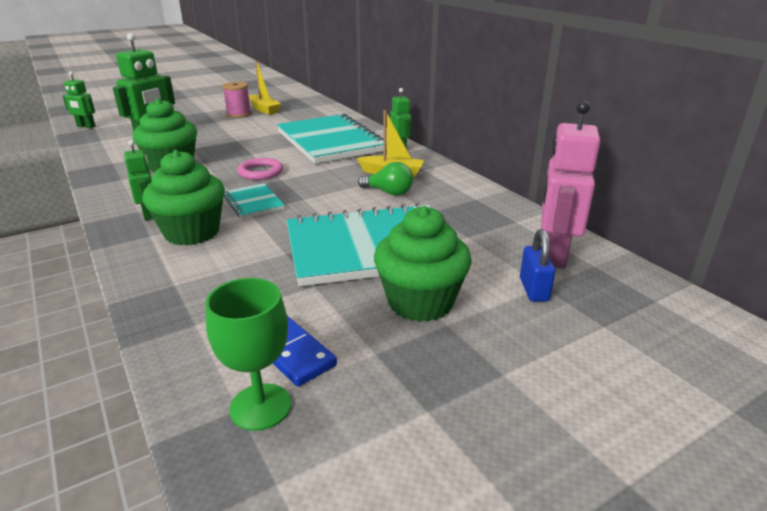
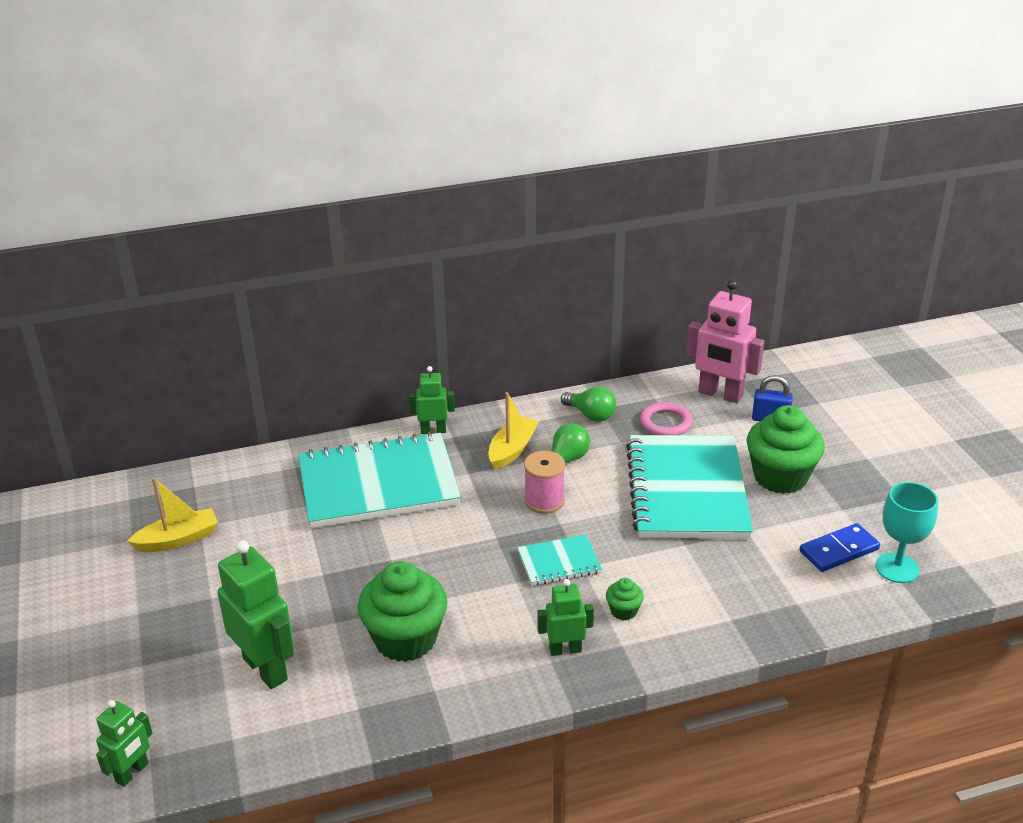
camera: 75 degrees left, 5 degrees up
green cupcake [142,150,225,245] -> green cupcake [606,578,644,620], size x0.44
green goblet [205,278,291,431] -> turquoise goblet [875,482,938,583]
pink spool [222,82,251,118] -> pink spool moved to [524,451,565,514]
pink ring [237,158,283,180] -> pink ring moved to [640,402,693,435]
none -> green light bulb [561,386,616,422]

